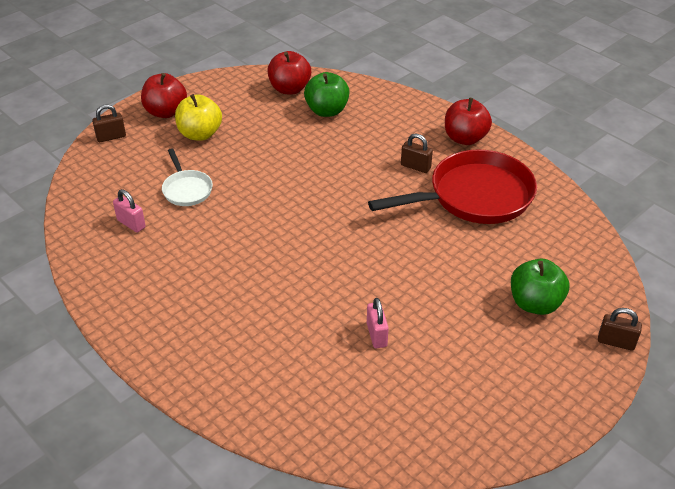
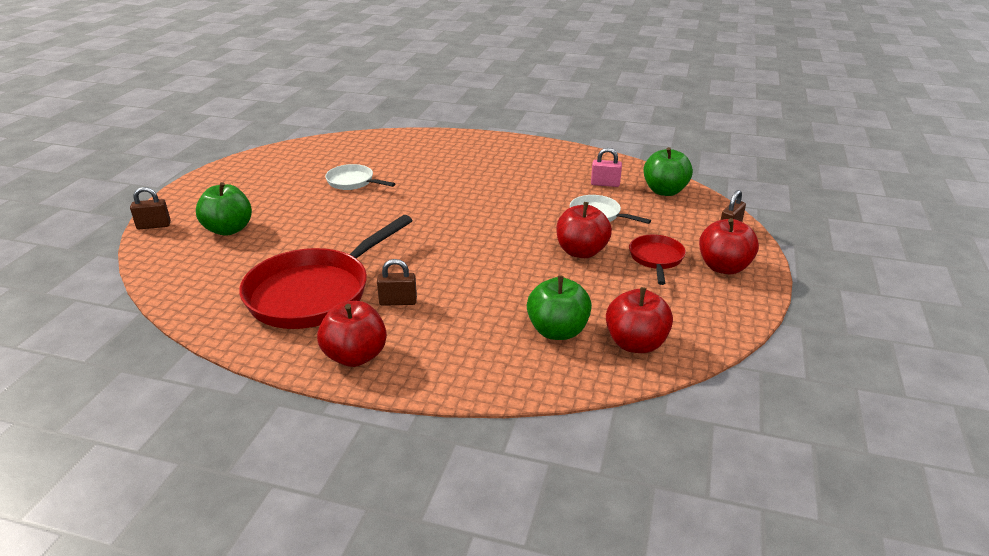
camera: 150 degrees right, 10 degrees down
yellow apple [175,94,222,141] -> red pan [629,235,686,285]
pink padlock [367,298,389,348] -> white pan [325,164,395,190]
none -> red apple [556,202,612,258]
none -> green apple [643,147,693,196]

